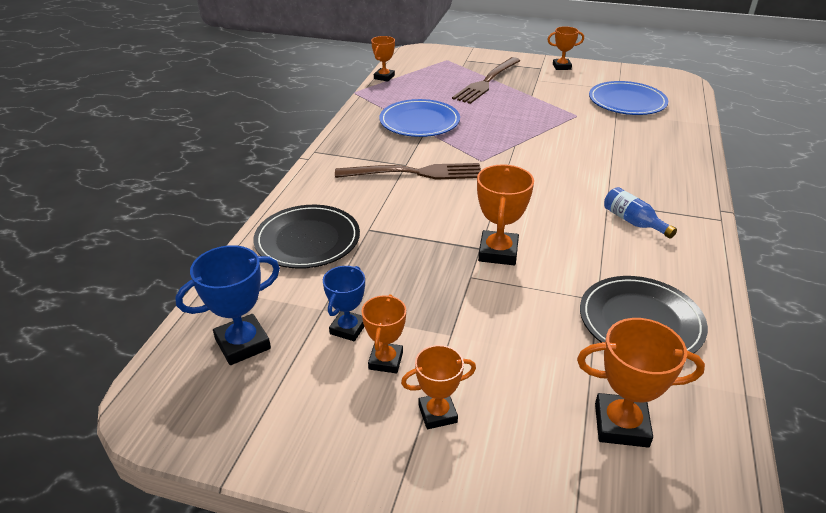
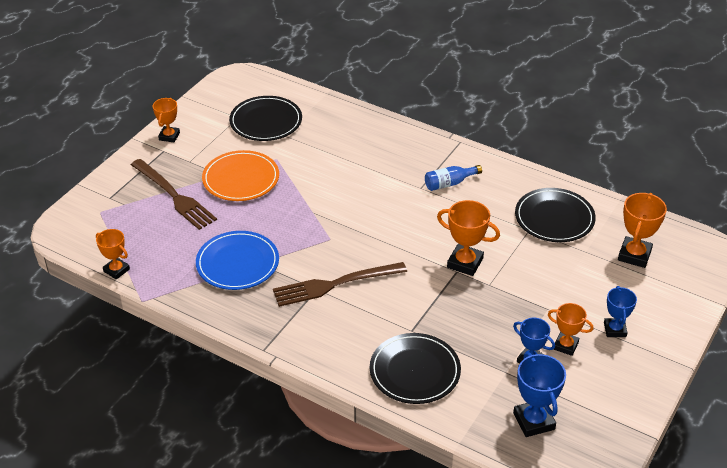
camera: 75 degrees left, 5 degrees up
brown fork [335,163,481,180] -> brown fork turned 120 degrees counterclockwise [273,262,407,307]
orange trophy [401,345,476,429] -> blue trophy [604,286,637,337]
blue plate [589,81,668,115] -> black plate [229,96,302,141]
none -> orange plate [202,150,279,201]

